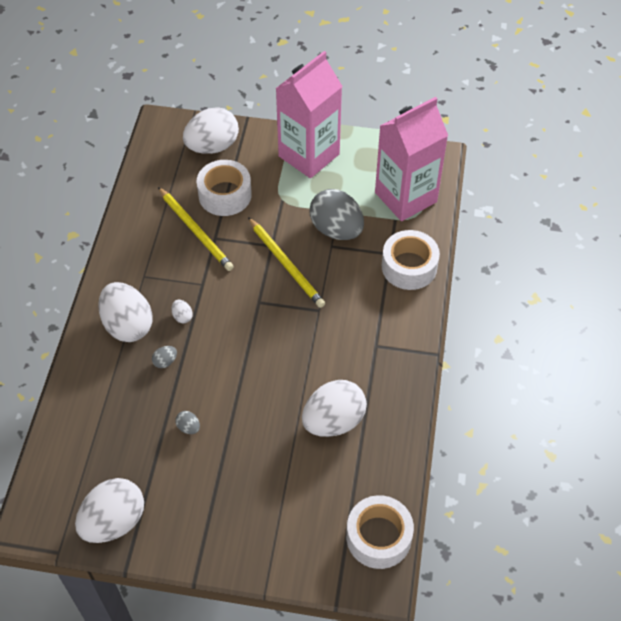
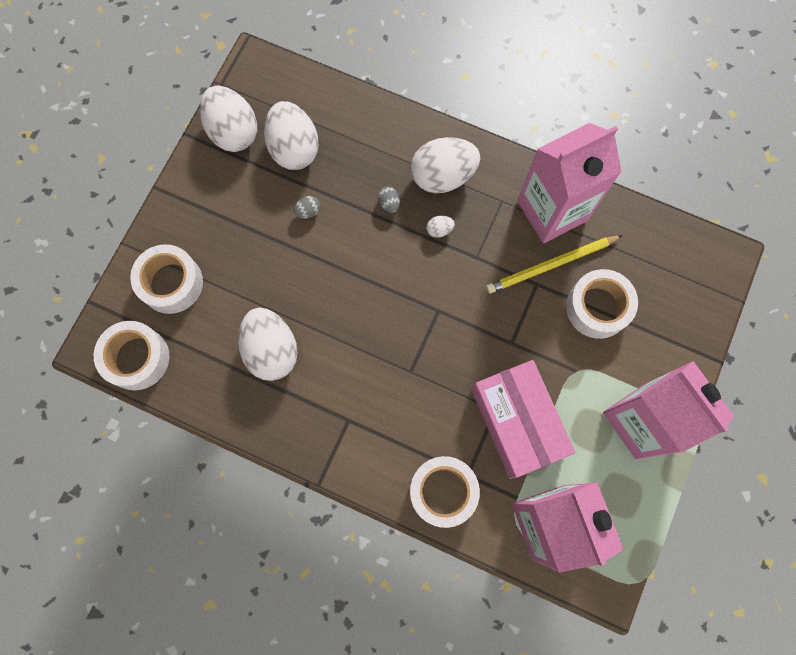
camera: 105 degrees right, 20 degrees up
white egg [183,107,239,154] -> white egg moved to [264,101,319,170]
yellow pencil [248,217,325,308] -> none
grey egg [310,189,364,240] -> pink box [471,360,575,479]
none -> white tape [130,244,203,314]
none -> pink carton [517,123,622,243]

